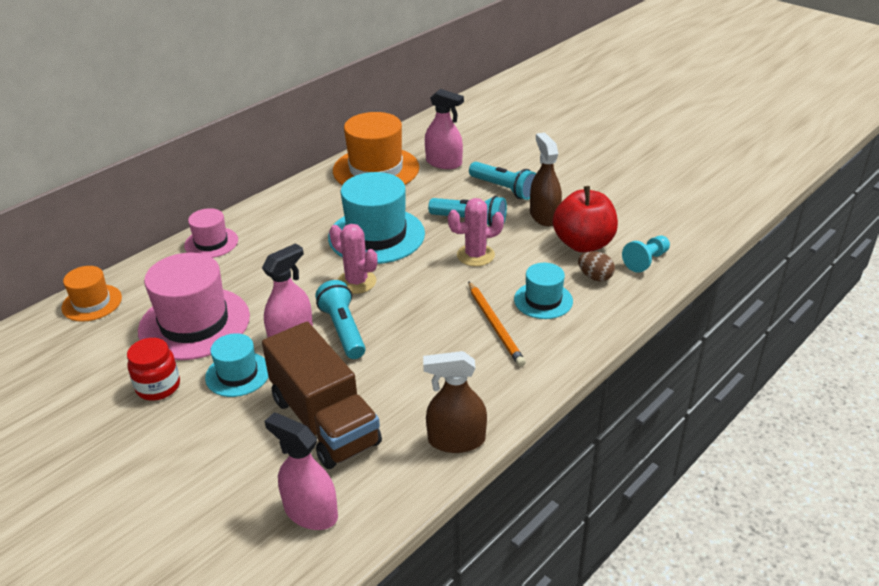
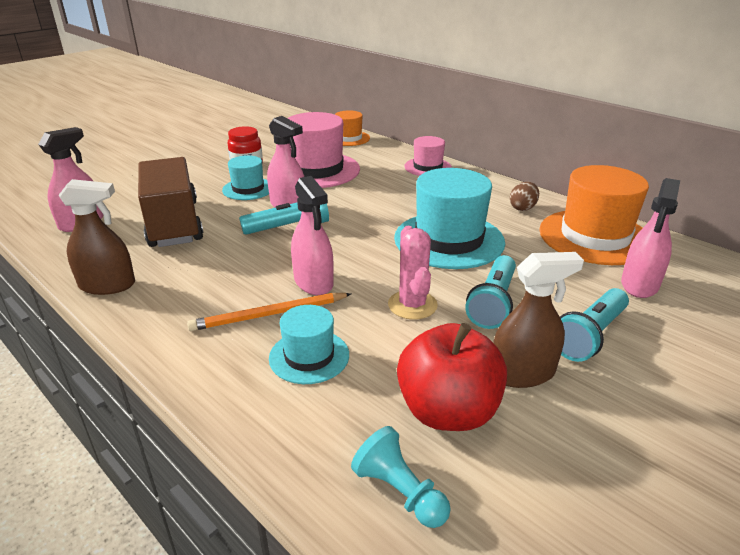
camera: 90 degrees right, 5 degrees down
brown truck [262,322,382,469] -> brown truck turned 105 degrees clockwise [138,157,203,247]
pink cactus [329,224,377,294] -> none
brown spray bottle [423,351,487,453] -> brown spray bottle turned 90 degrees clockwise [58,179,135,295]
brown egg [578,251,615,281] -> brown egg moved to [510,182,539,211]
none -> pink spray bottle [291,176,334,295]

